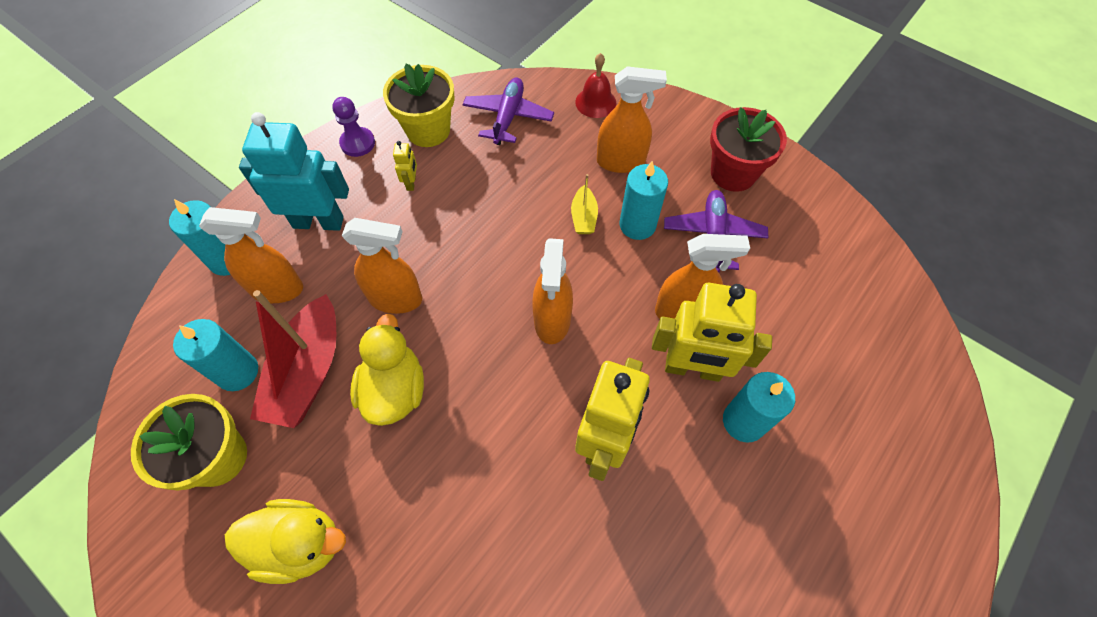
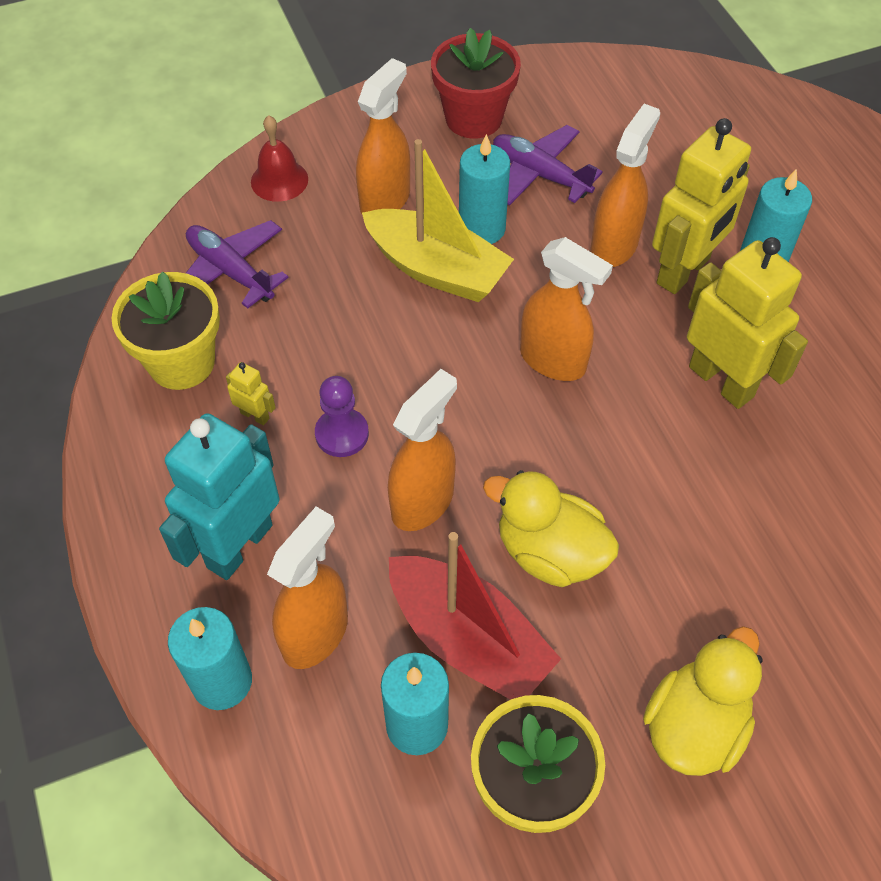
camera: 60 degrees left, 5 degrees down
purple pawn [332,97,375,157] -> purple pawn moved to [315,376,369,457]
yellow boat [571,174,598,234] -> yellow boat [362,139,514,302], size x2.11

